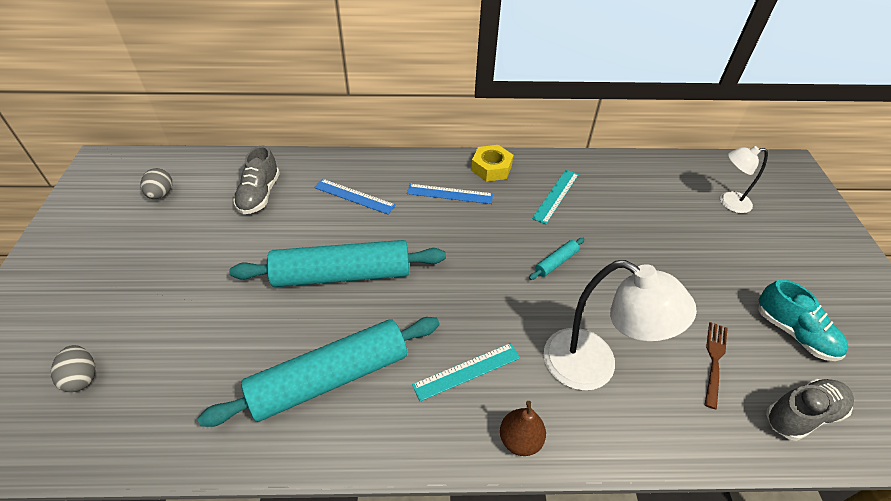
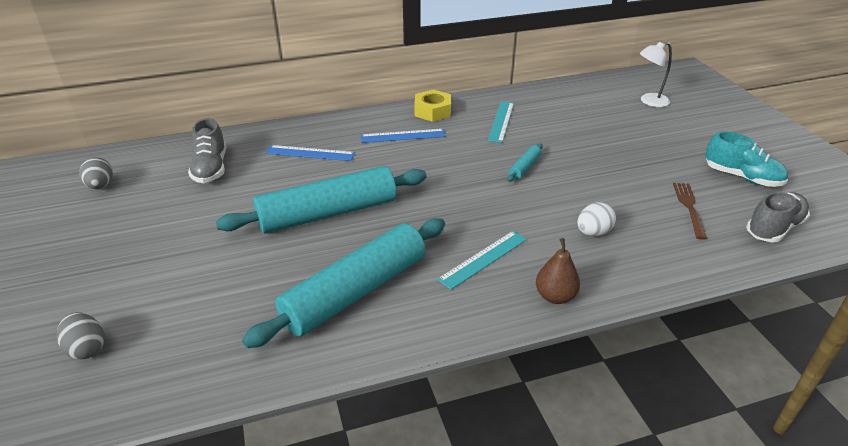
camera: 15 degrees left, 10 degrees down
white lamp [544,260,697,390] -> white egg [577,202,616,236]

